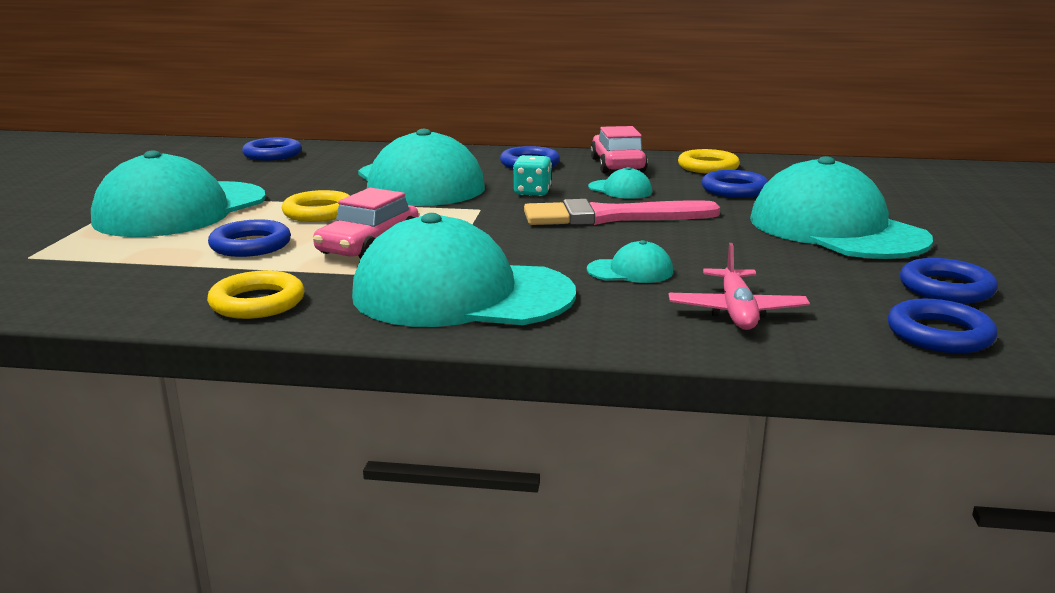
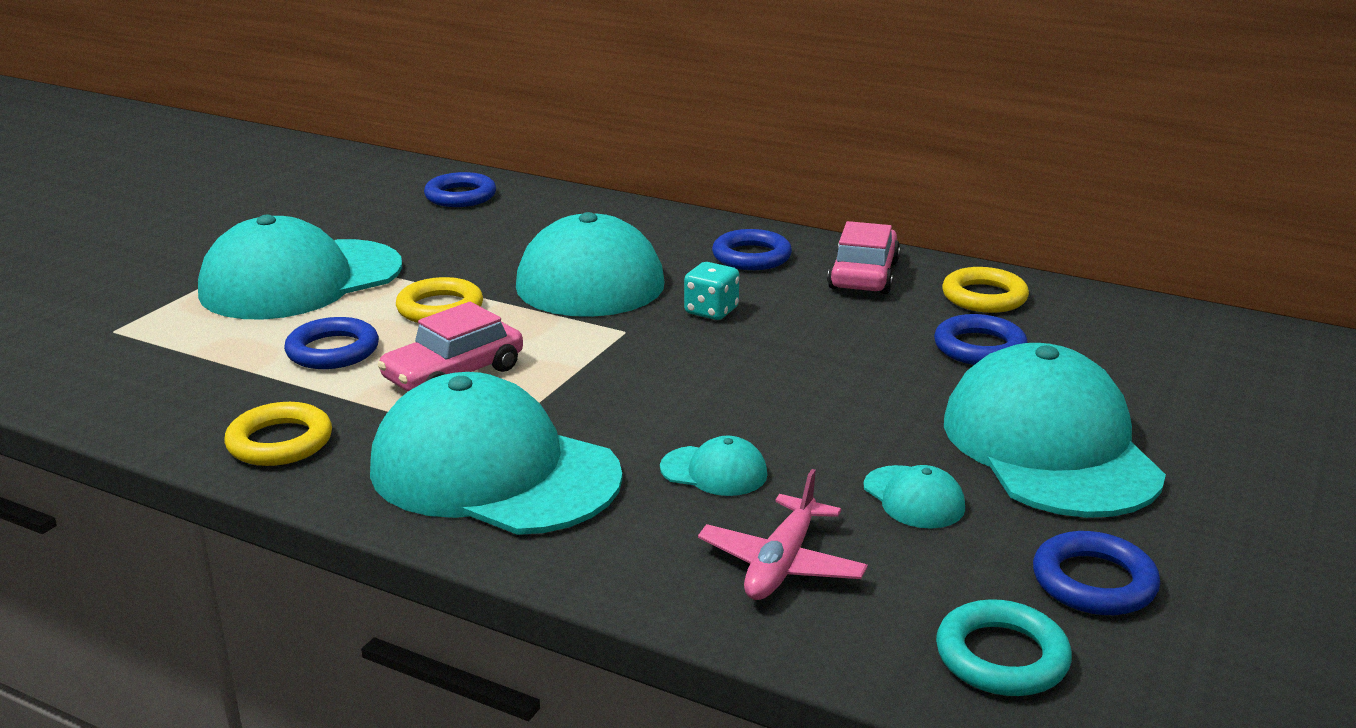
camera: 20 degrees right, 5 degrees up
pink brush [524,199,720,225] -> none
turquoise cap [588,167,652,199] -> turquoise cap moved to [864,465,965,529]
blue ring [887,299,998,353] -> turquoise ring [936,599,1072,696]

